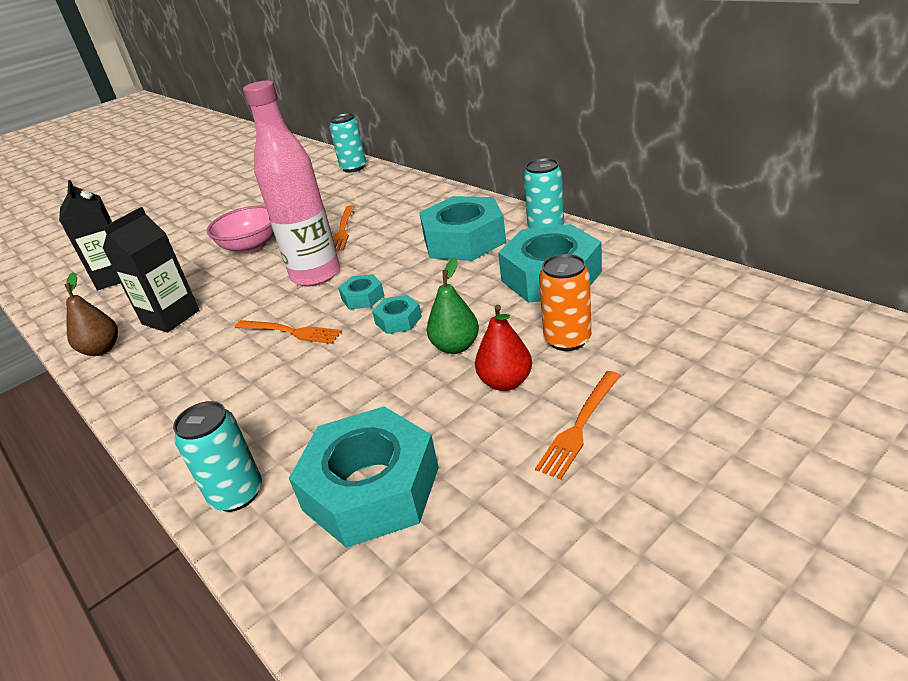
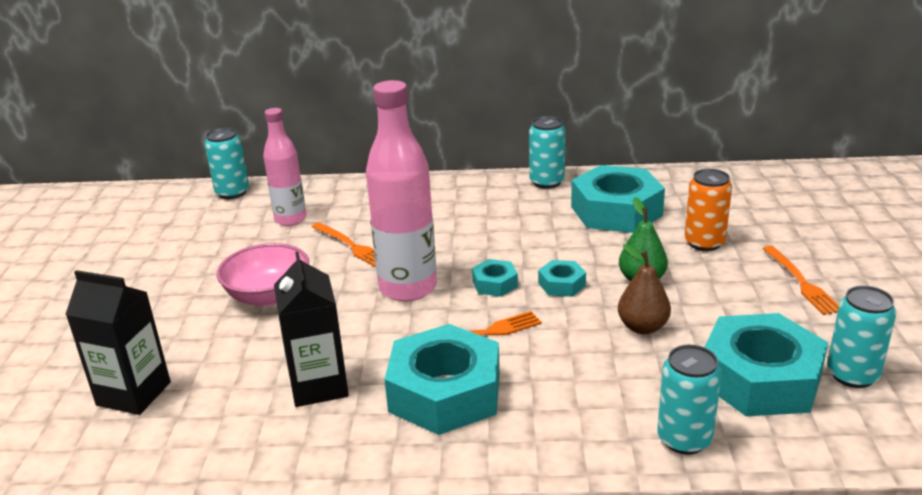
camera: 50 degrees left, 5 degrees down
brown pear [65,272,118,356] -> brown pear moved to [618,244,671,334]
turquoise nut [419,196,506,261] -> turquoise nut moved to [384,324,500,435]
red pear [475,305,532,391] -> none
none -> pink bottle [263,108,306,226]
none -> turquoise can [827,286,896,388]

